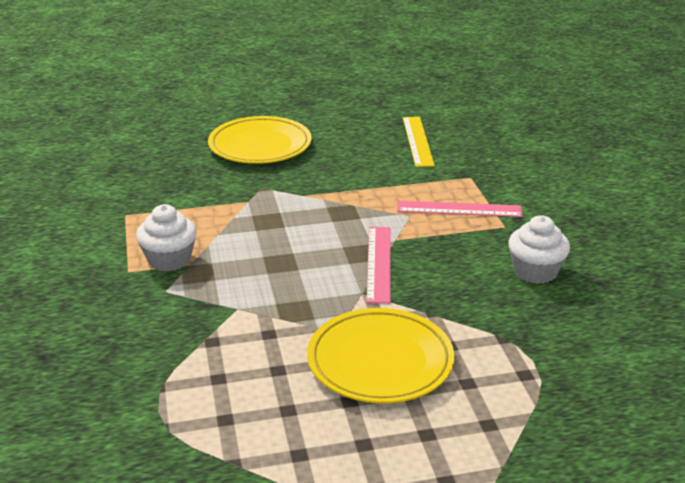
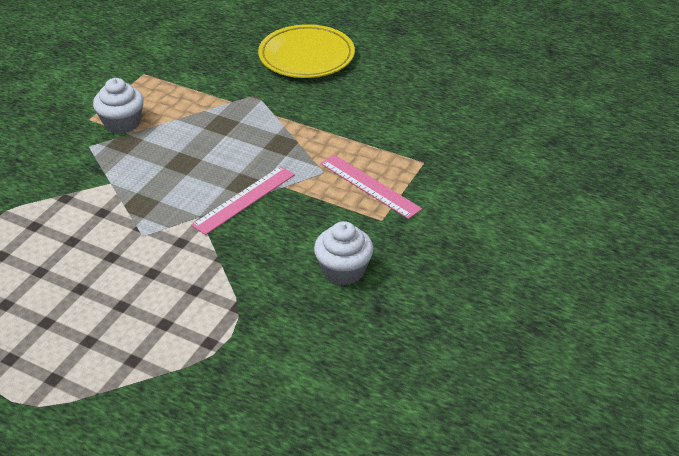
camera: 40 degrees right, 10 degrees up
yellow plate [307,308,454,403] -> none
yellow ruler [403,117,435,167] -> none

